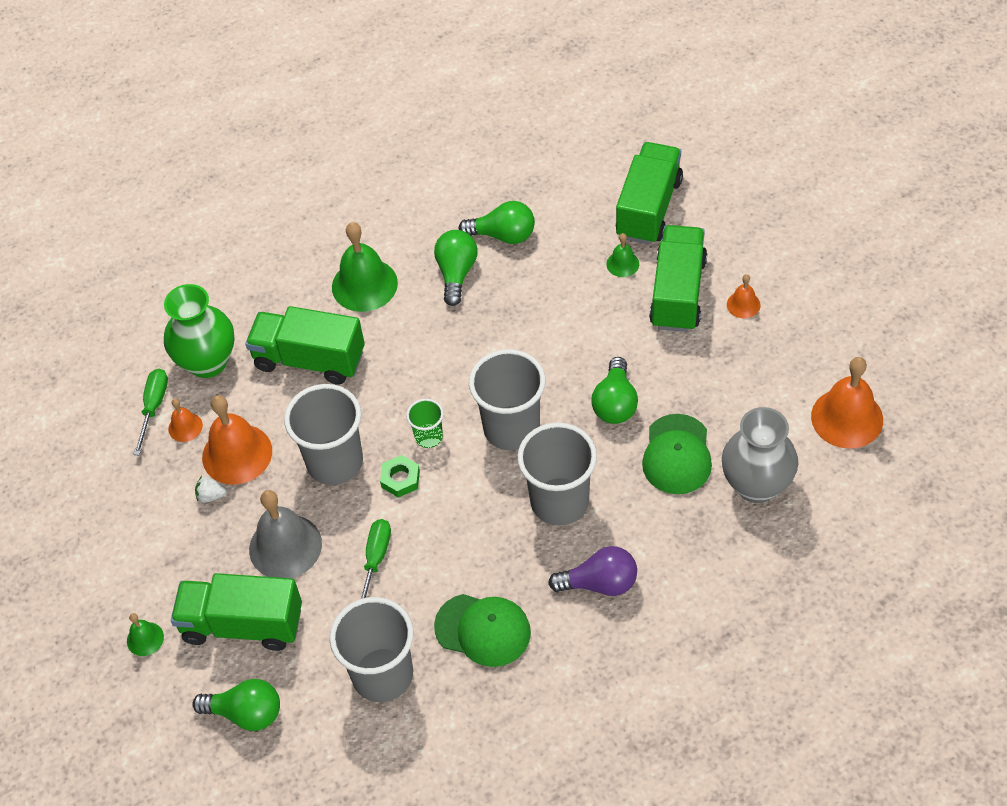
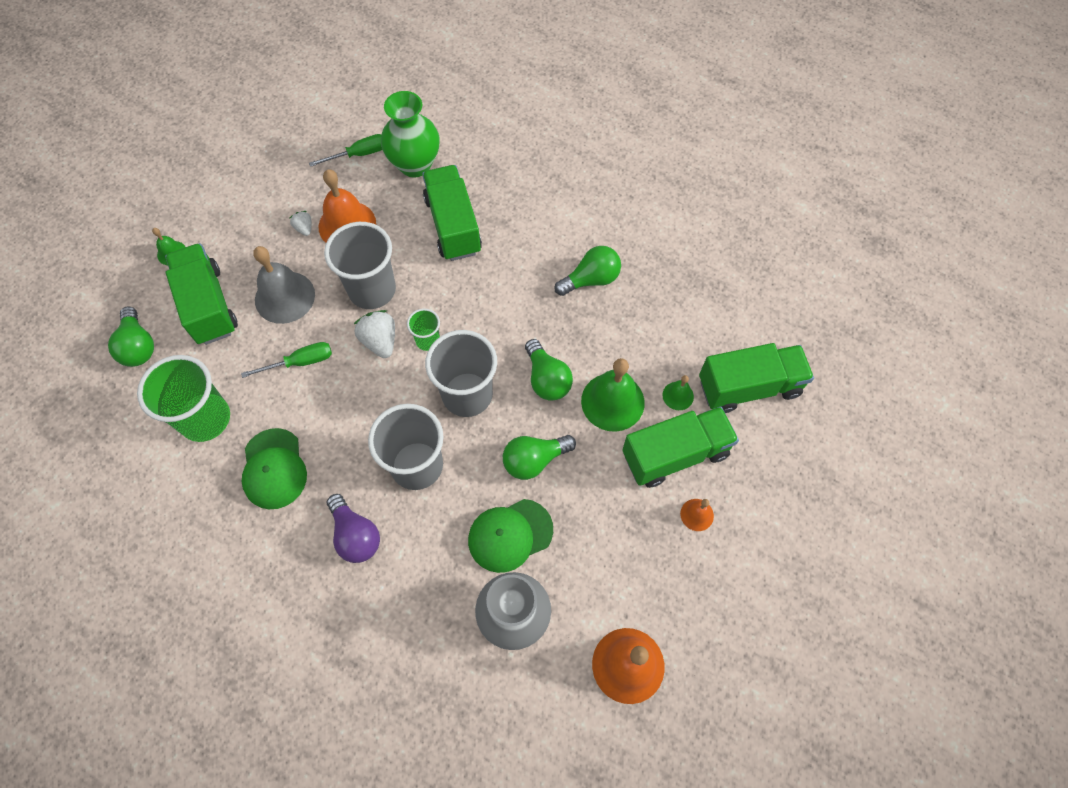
camera: 55 degrees right, 10 degrees up
orange bell [168,399,203,442] -> none
grey cup [329,597,414,702] -> green cup [137,355,230,442]
green bell [332,222,398,312] -> green bell moved to [581,358,645,432]
green nut [380,455,420,498] -> white strawberry [354,310,395,358]
green light bulb [459,201,535,244] -> green light bulb moved to [525,339,573,401]

